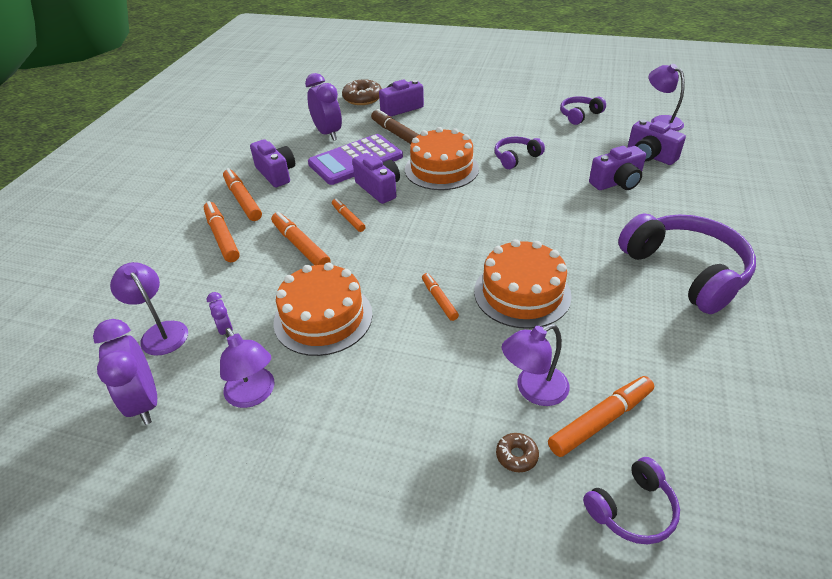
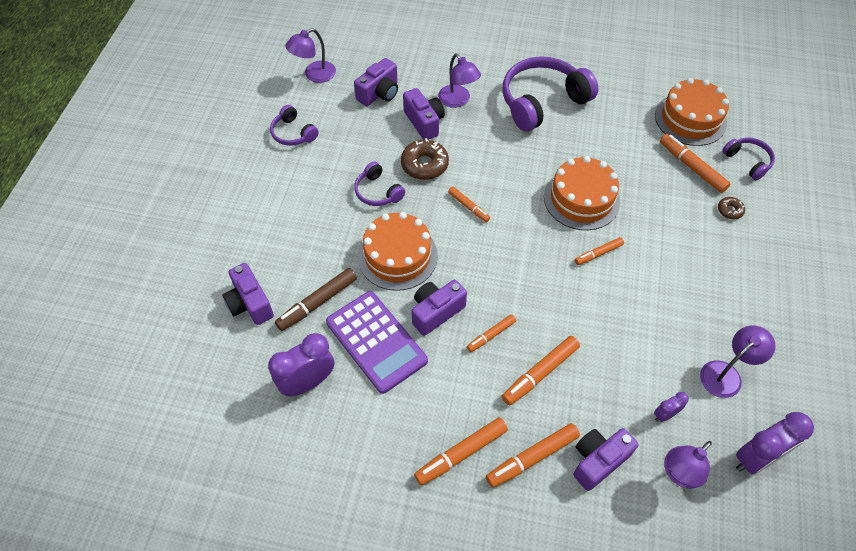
camera: 95 degrees left, 15 degrees up
purple camera [250,139,295,187] -> purple camera moved to [573,428,638,491]
orange cake [273,262,373,356] -> orange cake moved to [655,78,729,146]
brown donut [342,79,382,105] -> brown donut moved to [401,138,449,180]
purple lamp [502,324,570,406] -> purple lamp moved to [438,54,481,108]
none -> orange marker [448,187,490,222]

